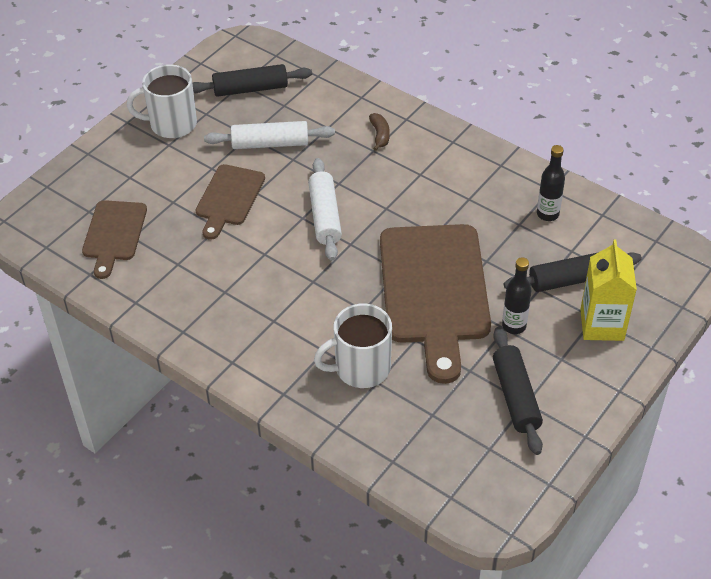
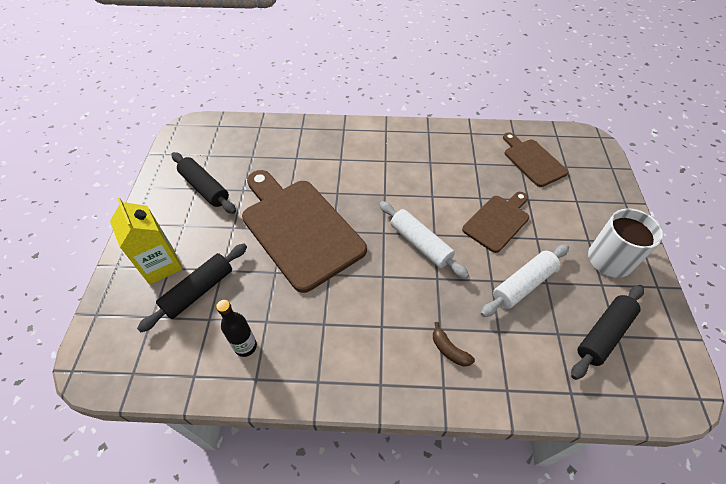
camera: 145 degrees right, 5 degrees up
brown cutting board [196,164,265,240] -> brown cutting board turned 60 degrees clockwise [462,192,529,253]
white mug [314,303,392,388] -> none
black bottle [502,257,532,334] -> none

